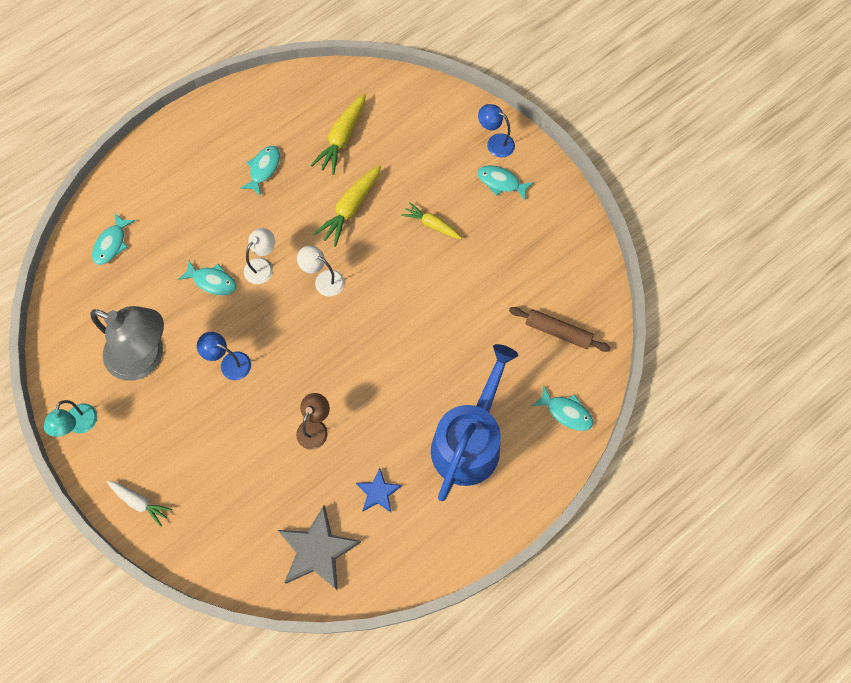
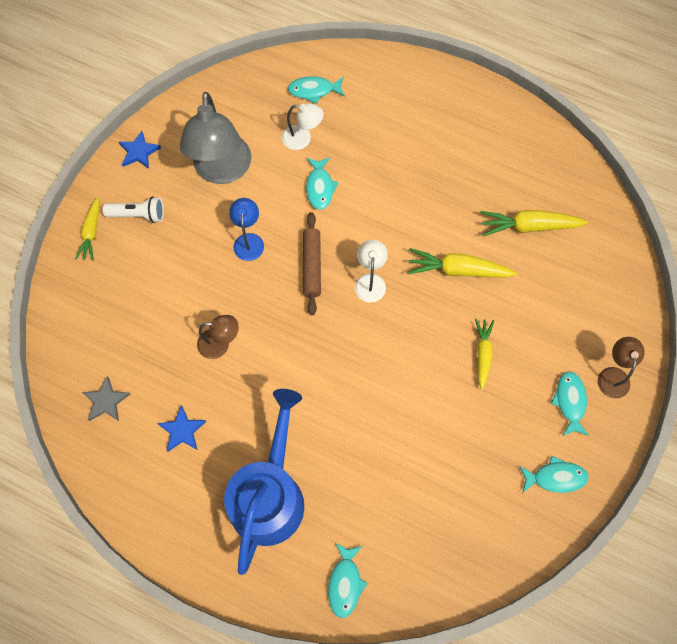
camera: 65 degrees right, 0 degrees up
turquoise lamp [44,400,97,437] -> blue star [119,131,161,169]
white carrot [107,481,172,526] -> yellow carrot [75,197,100,260]
turquoise fish [241,146,280,196] -> turquoise fish moved to [519,456,589,493]
white lamp [244,228,275,284] -> white lamp moved to [282,103,324,150]
grey star [278,506,361,591] -> grey star [82,376,130,421], size x0.56
blue watering can [431,344,518,501] -> blue watering can turned 75 degrees counterclockwise [224,389,304,575]
blue lamp [478,104,515,158] -> brown lamp [598,337,645,398]
brown rolling pin [509,307,611,352] -> brown rolling pin moved to [303,212,321,315]
none -> white flashlight [103,197,164,223]

